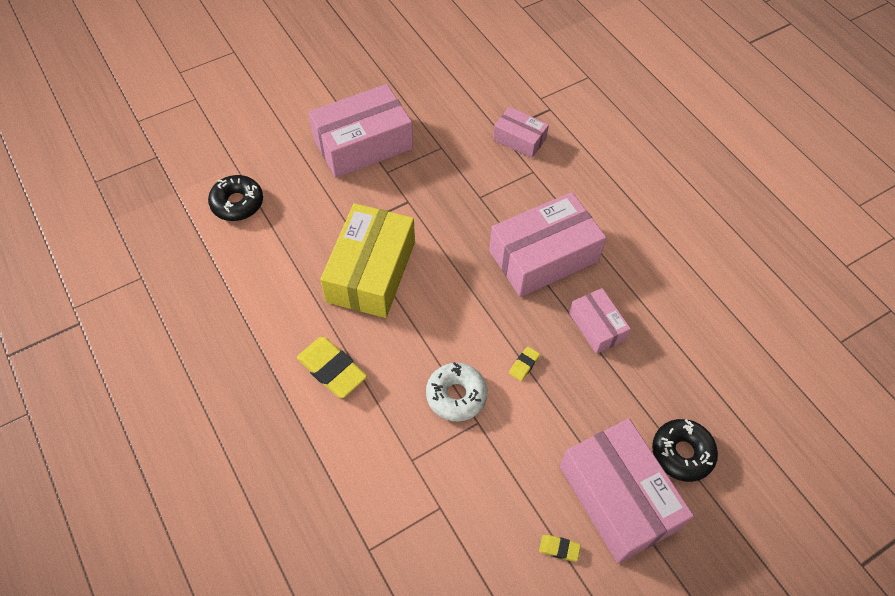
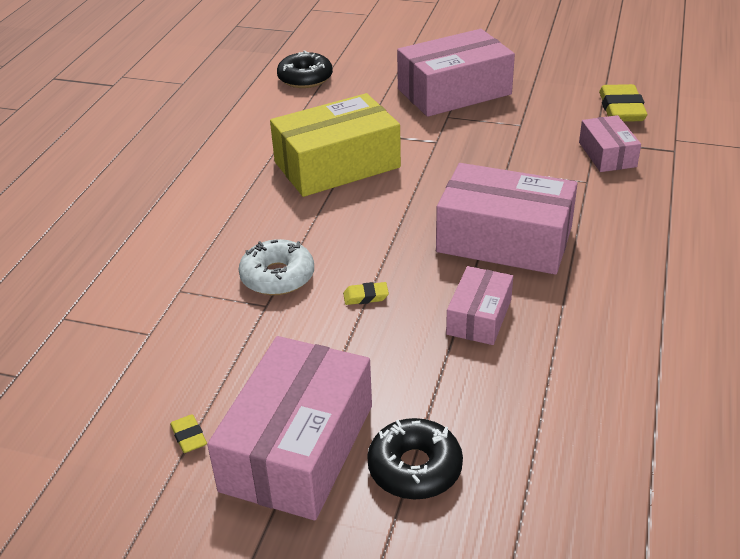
camera: 50 degrees right, 20 degrees down
yellow eraser [297,337,367,398] -> yellow eraser moved to [599,84,647,122]
pink box [308,84,413,178] -> pink box turned 45 degrees counterclockwise [397,29,515,117]

